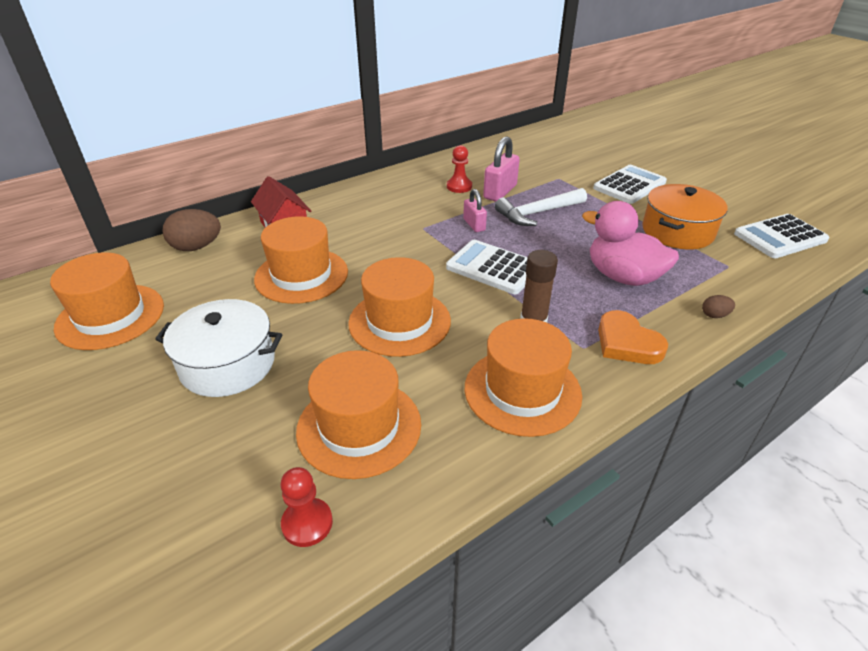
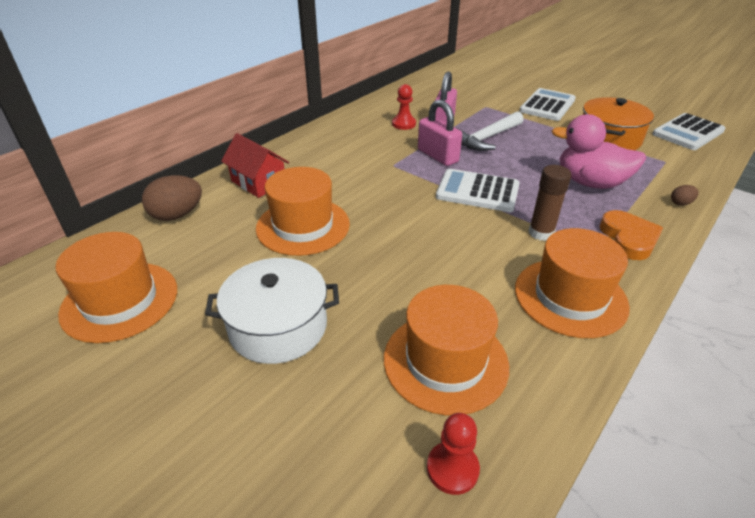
camera: 15 degrees left, 0 degrees up
orange hat [348,257,451,357] -> none
pink padlock [463,189,487,232] -> pink padlock [418,100,462,166], size x1.60
orange heart [598,310,668,364] -> orange heart turned 135 degrees counterclockwise [599,210,663,260]

